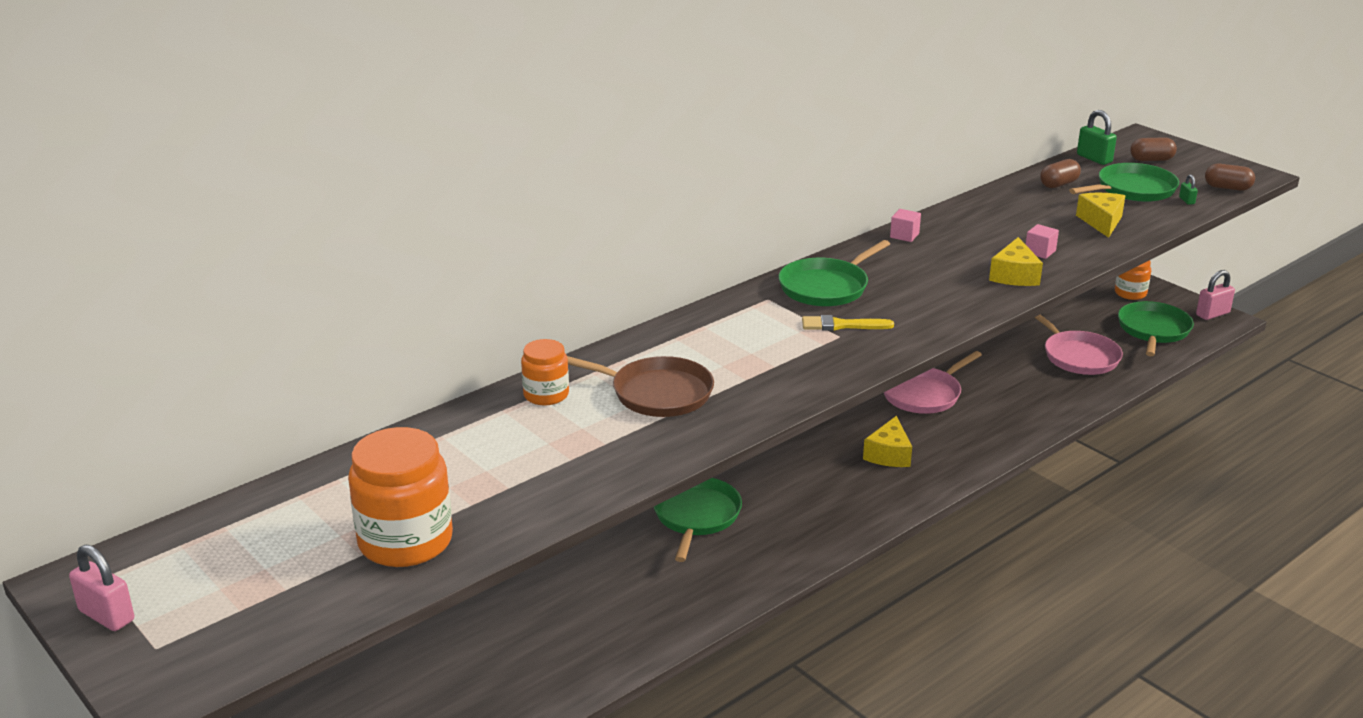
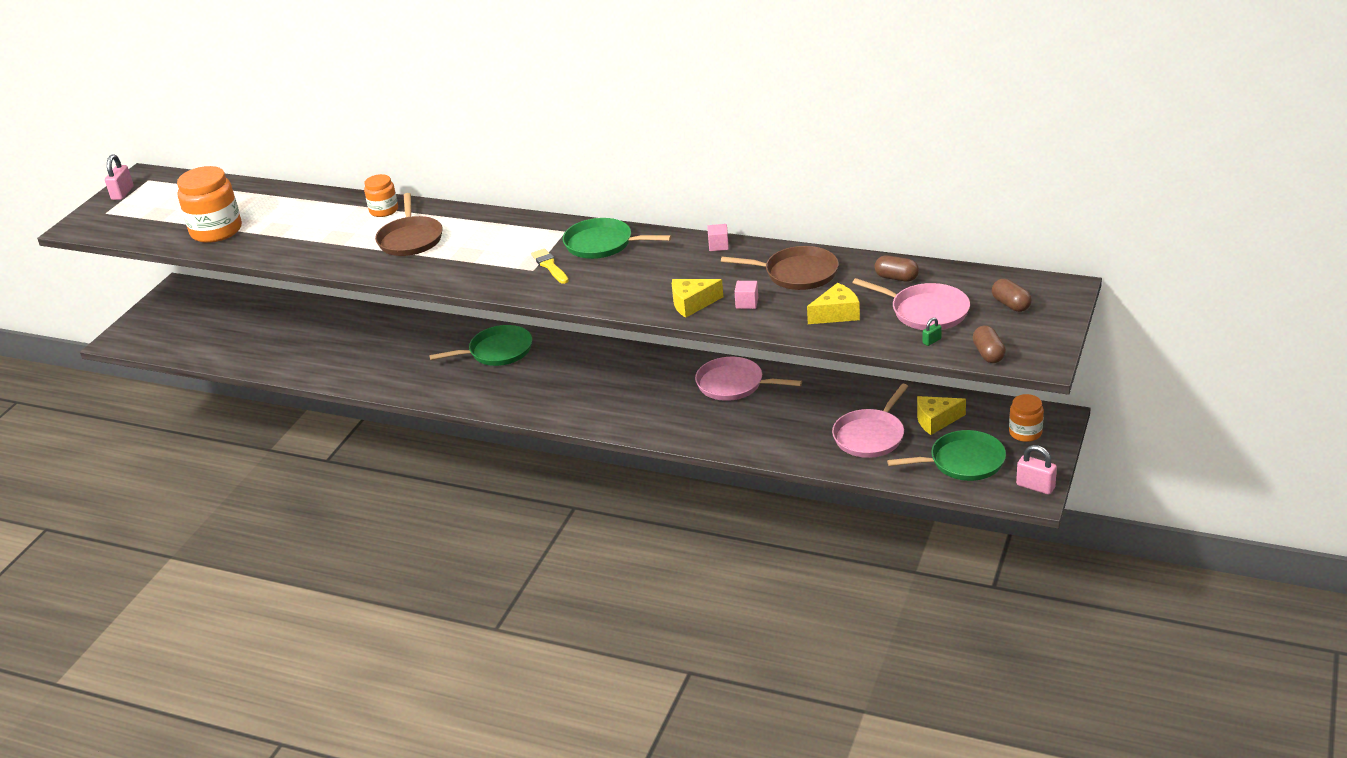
camera: 65 degrees right, 5 degrees up
yellow cheese [863,416,912,467] -> yellow cheese moved to [917,396,966,435]
green pan [1069,163,1179,202] -> pink pan [852,278,970,330]
green padlock [1077,110,1117,165] -> none
none -> brown pan [721,246,839,290]

